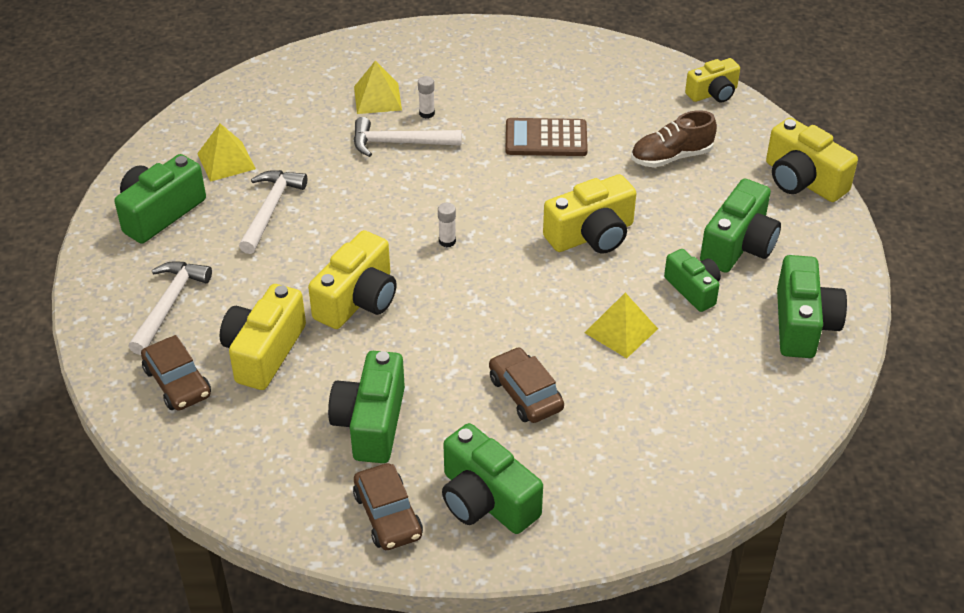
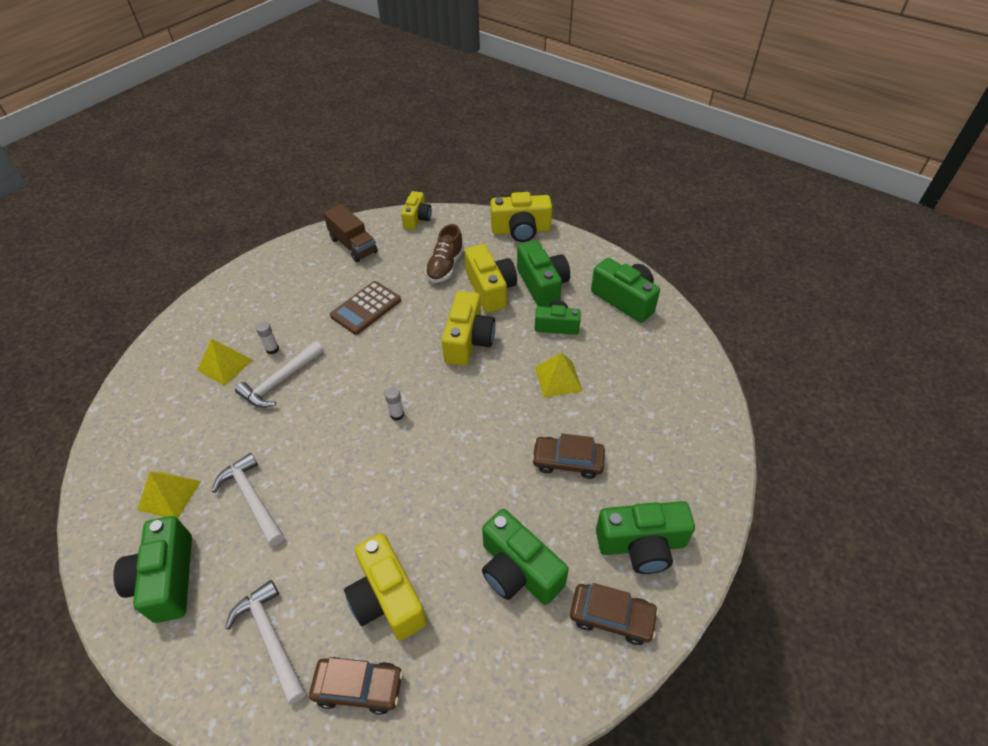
camera: 50 degrees left, 5 degrees up
yellow camera [308,230,397,329] -> yellow camera moved to [465,244,517,313]
none -> brown truck [323,204,378,262]

